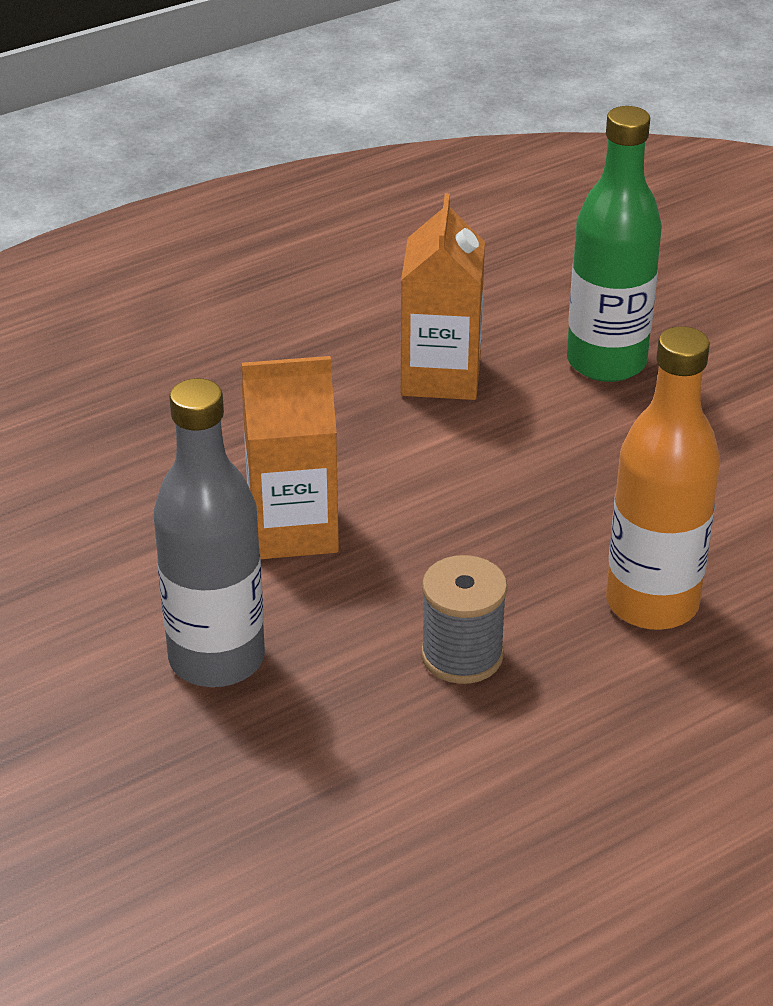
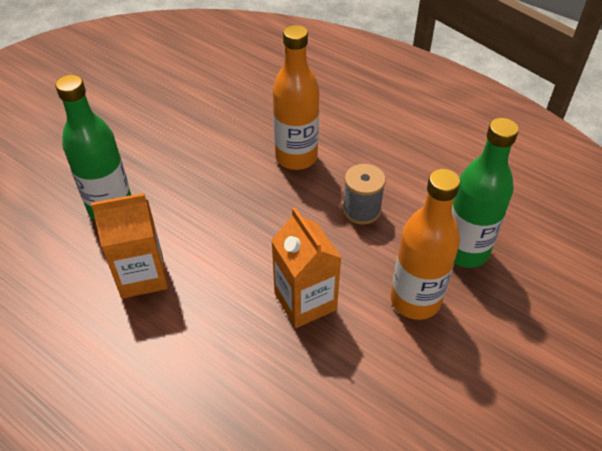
camera: 110 degrees left, 10 degrees up
grey bottle [154,378,265,687] -> orange bottle [391,169,460,320]
none -> green bottle [452,118,519,268]

